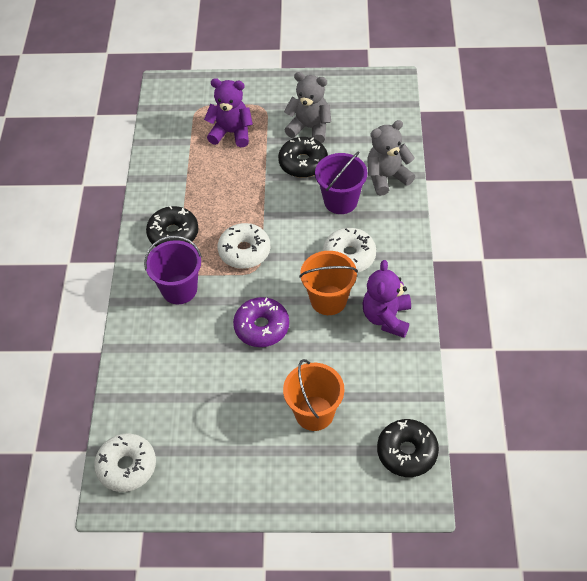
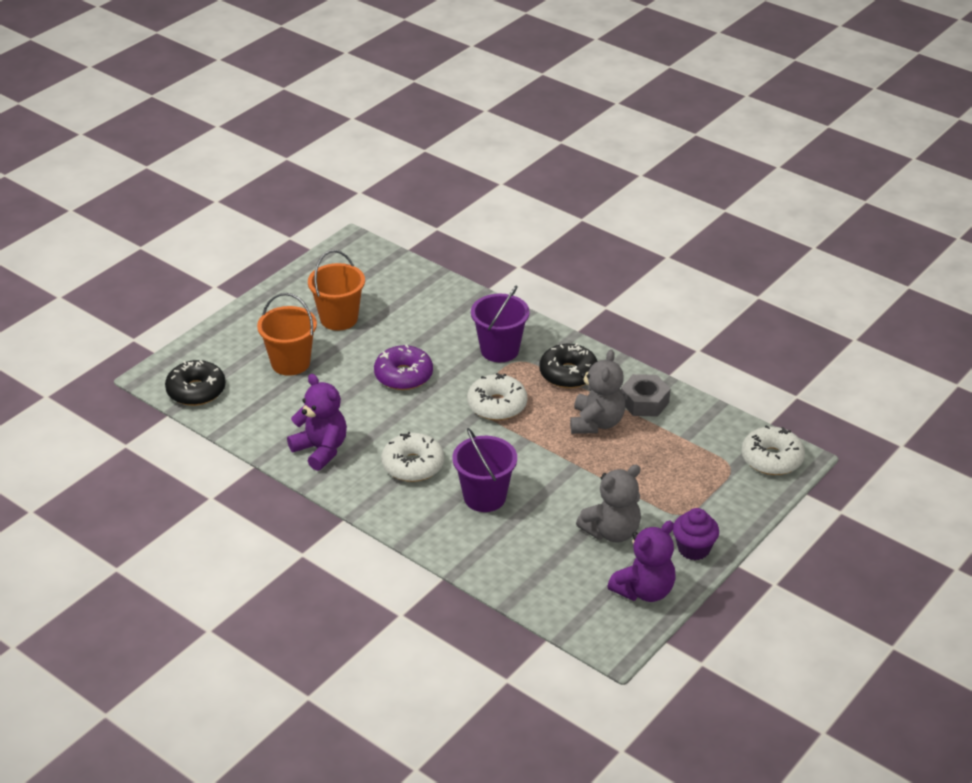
camera: 125 degrees right, 15 degrees down
white donut [94,433,156,492] -> white donut moved to [742,425,805,475]
purple teddy bear [204,78,253,147] -> purple teddy bear moved to [607,521,675,602]
black donut [278,137,328,178] -> none
orange bucket [299,251,358,315] -> orange bucket moved to [308,250,365,331]
grey teddy bear [367,120,415,196] -> grey teddy bear moved to [570,349,625,434]
none -> grey nut [621,374,670,417]
none -> purple cupcake [673,508,719,560]

